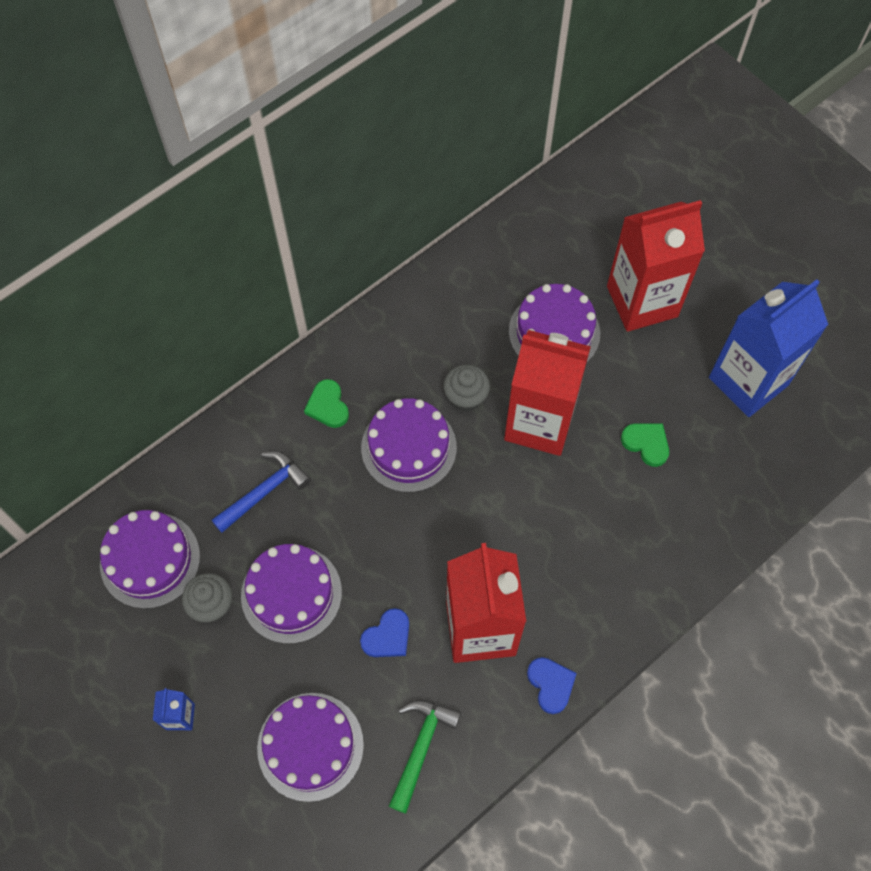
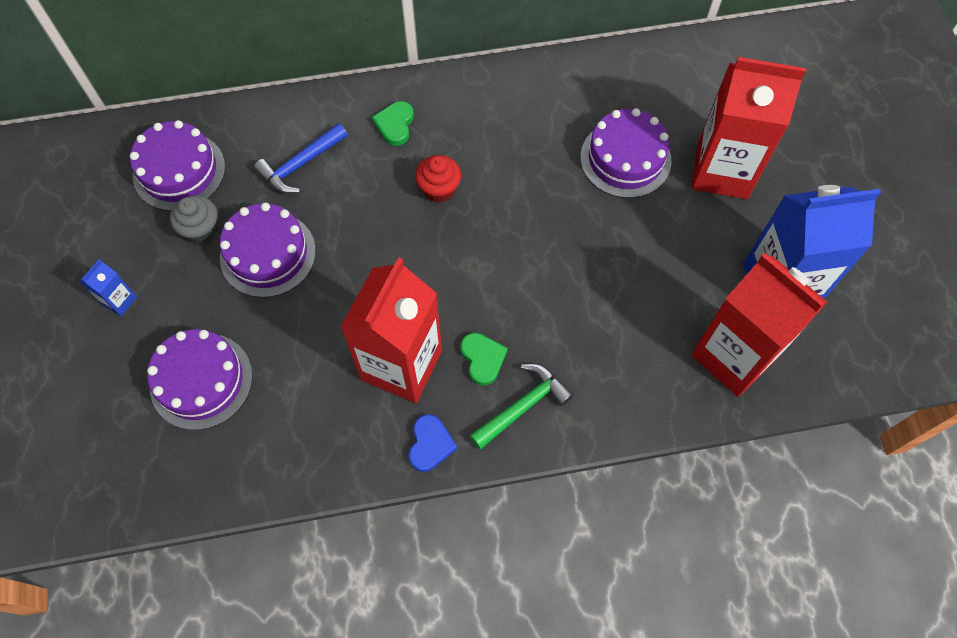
camera: 30 degrees right, 0 degrees up
blue hammer [211,451,311,533] -> blue hammer turned 150 degrees clockwise [254,123,348,194]
blue heart [360,608,409,657] -> none
purple cake [361,398,457,492] -> red cupcake [415,155,461,203]
green hammer [389,700,461,813] -> green hammer moved to [469,364,574,450]
grey cupcake [443,365,490,412] -> none
red carton [504,330,591,456] -> red carton moved to [692,253,827,397]
green heart [621,423,669,467] -> green heart moved to [460,333,508,386]

